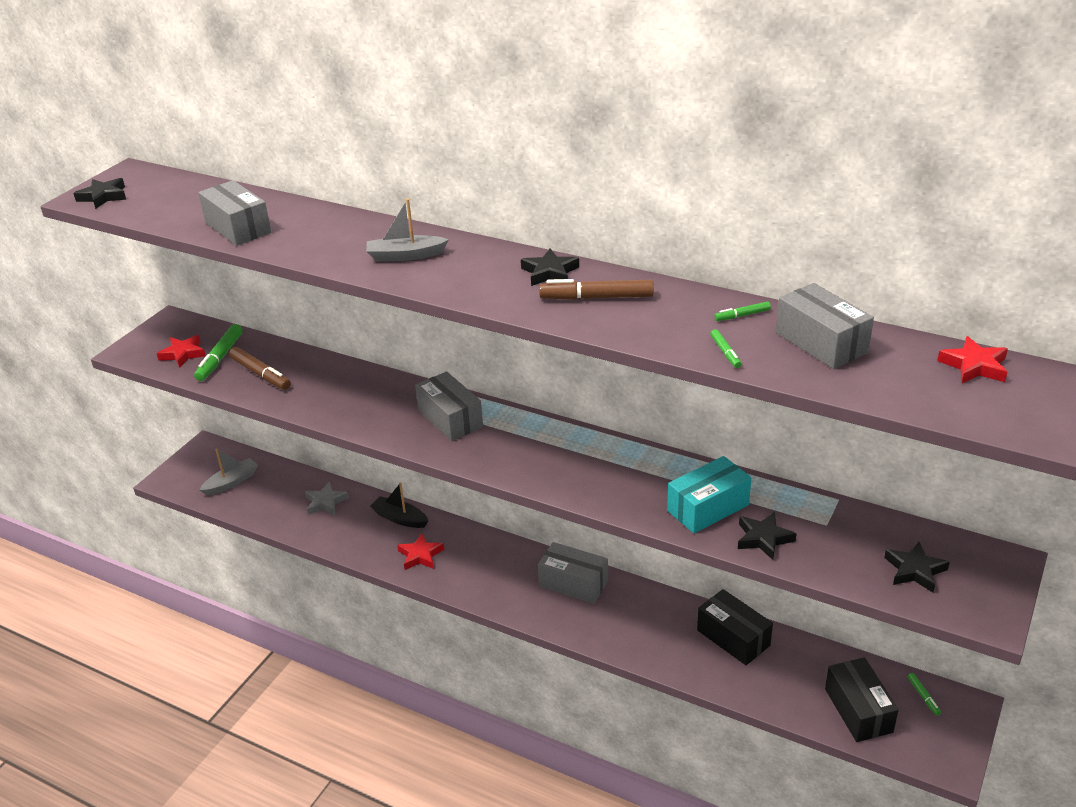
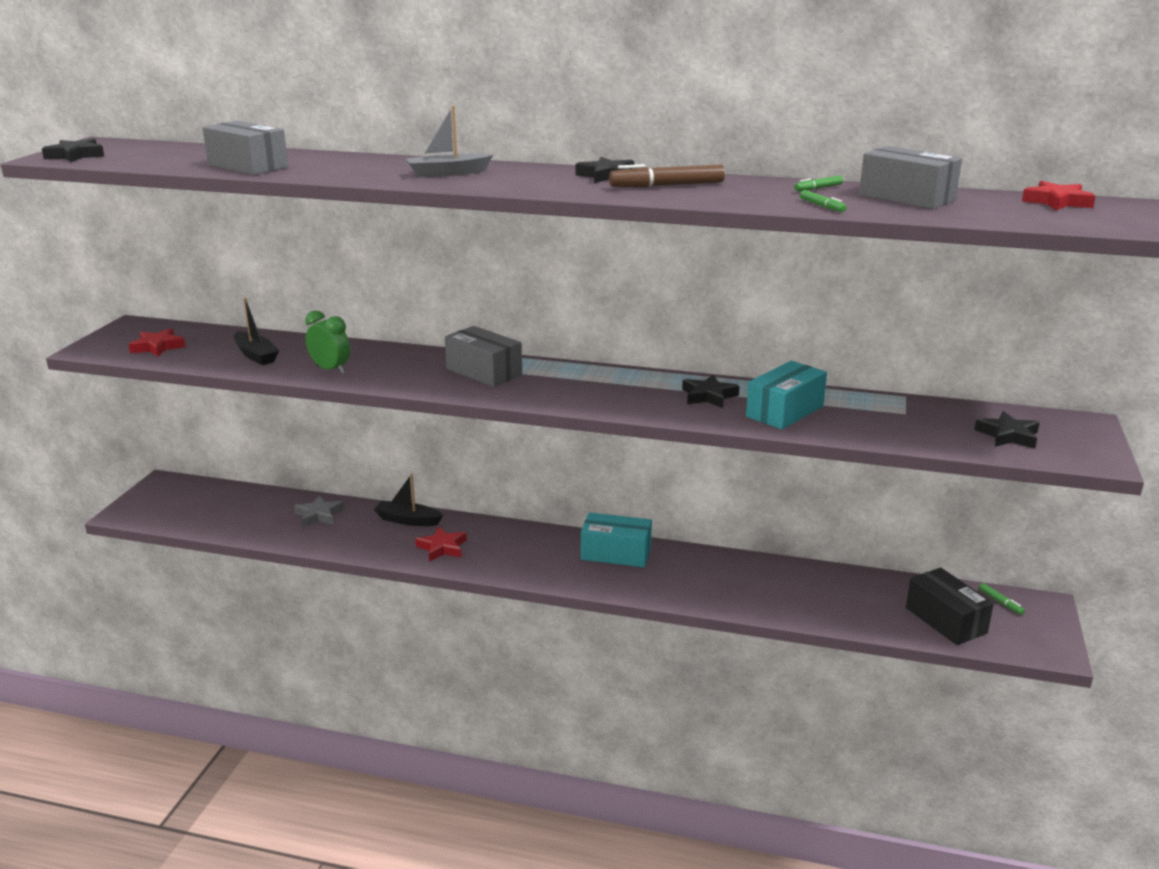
camera: 15 degrees left, 10 degrees down
green marker [194,324,243,381] -> none
grey boat [200,448,258,496] -> none
brown marker [229,347,291,390] -> black boat [234,298,279,365]
grey box [538,542,608,604] -> turquoise box [581,512,652,567]
black box [697,589,773,665] -> none
black star [738,512,797,560] -> black star moved to [682,374,740,408]
none -> green clock [305,310,350,374]

